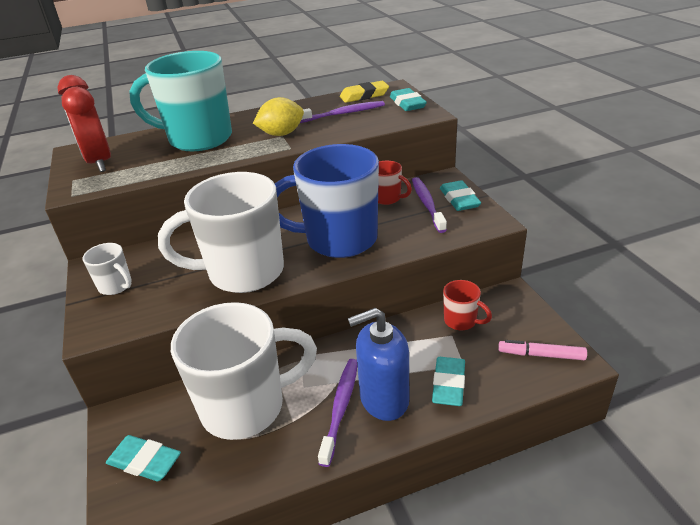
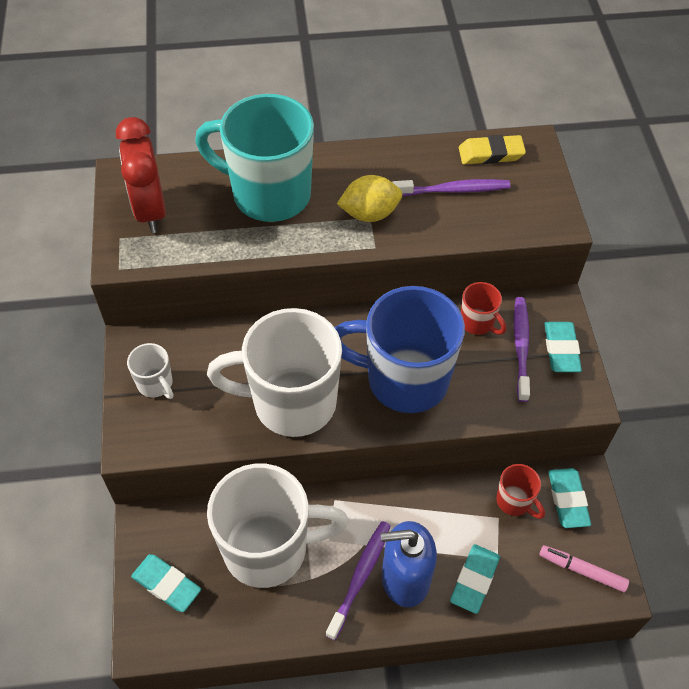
camera: 10 degrees right, 20 degrees up
turquoise eraser [390,88,427,111] -> turquoise eraser moved to [548,468,591,528]

